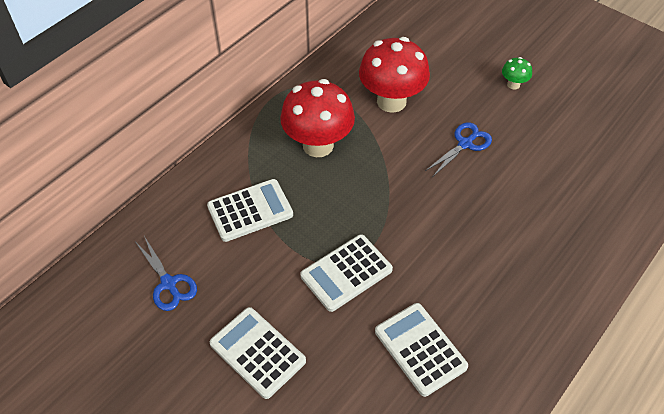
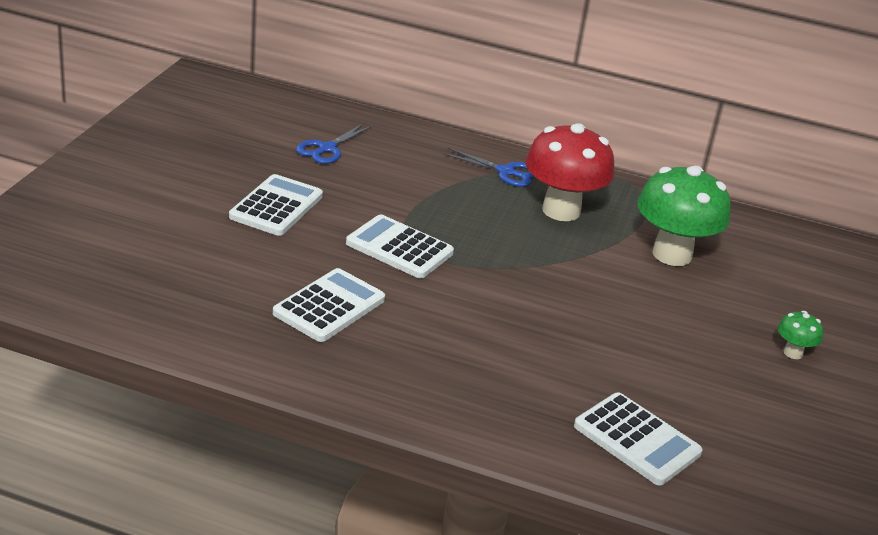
camera: 65 degrees right, 20 degrees down
white calculator [207,179,293,242] -> white calculator moved to [574,392,703,485]
red mushroom [359,37,430,113] -> green mushroom [637,166,731,266]
blue scissors [425,122,492,176] -> blue scissors moved to [443,148,535,187]

